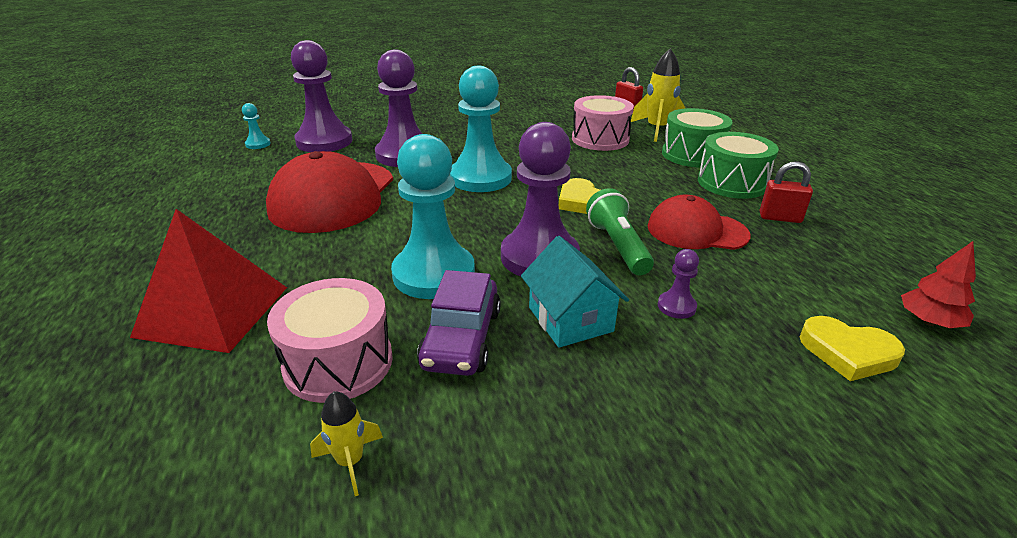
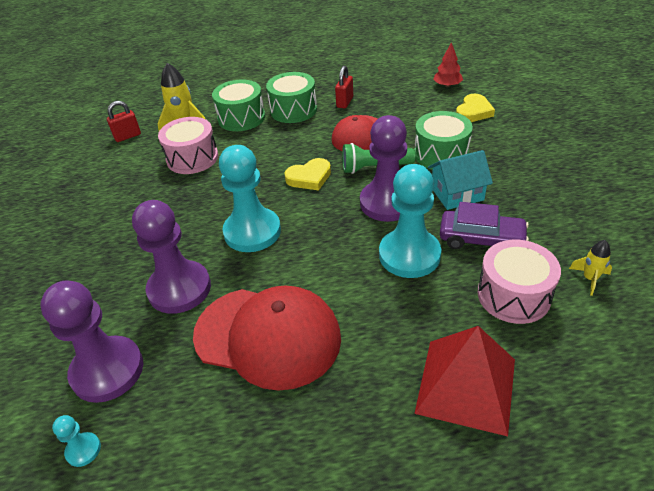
camera: 80 degrees left, 10 degrees up
purple pawn [658,249,699,319] -> green drum [414,111,473,170]

